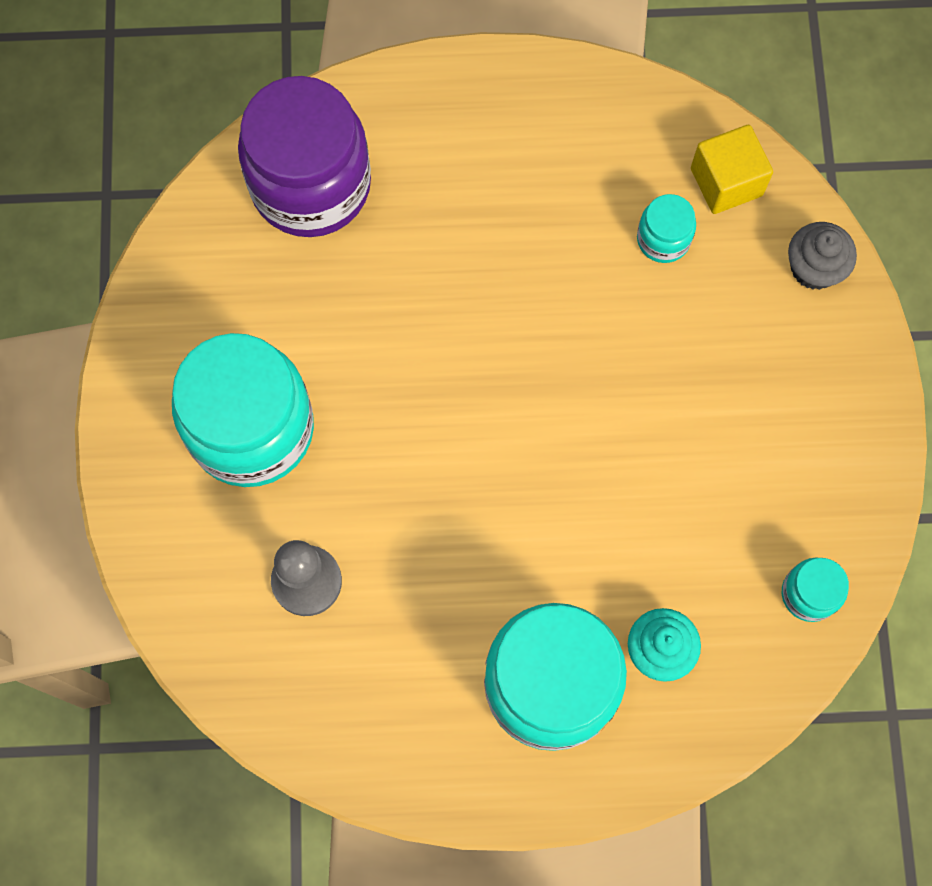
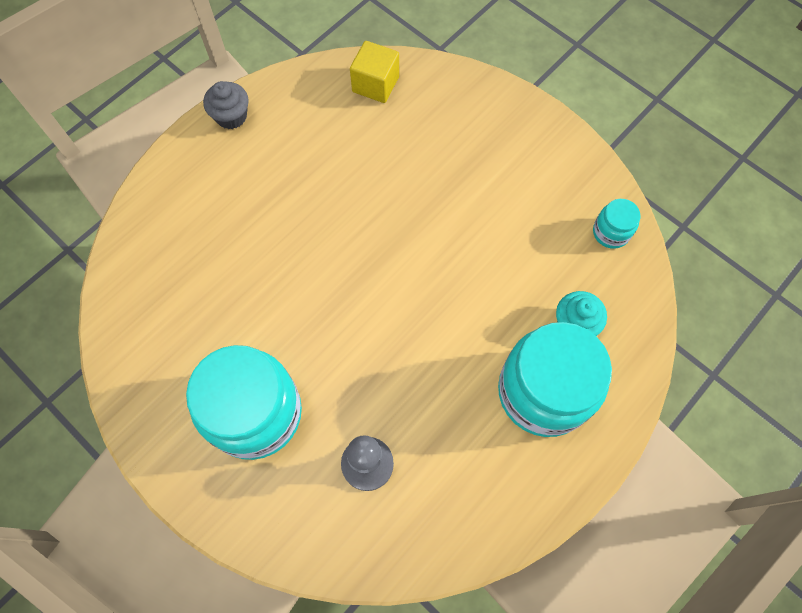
camera: 45 degrees left, 5 degrees down
purple jar [238,76,371,237] -> none
turquoise jar [637,194,696,263] -> none
grey cupcake [788,222,857,290] -> grey cupcake moved to [203,81,249,129]

